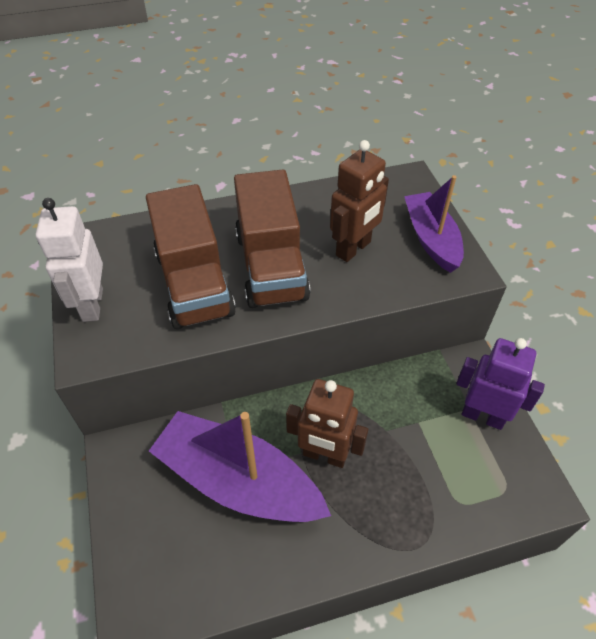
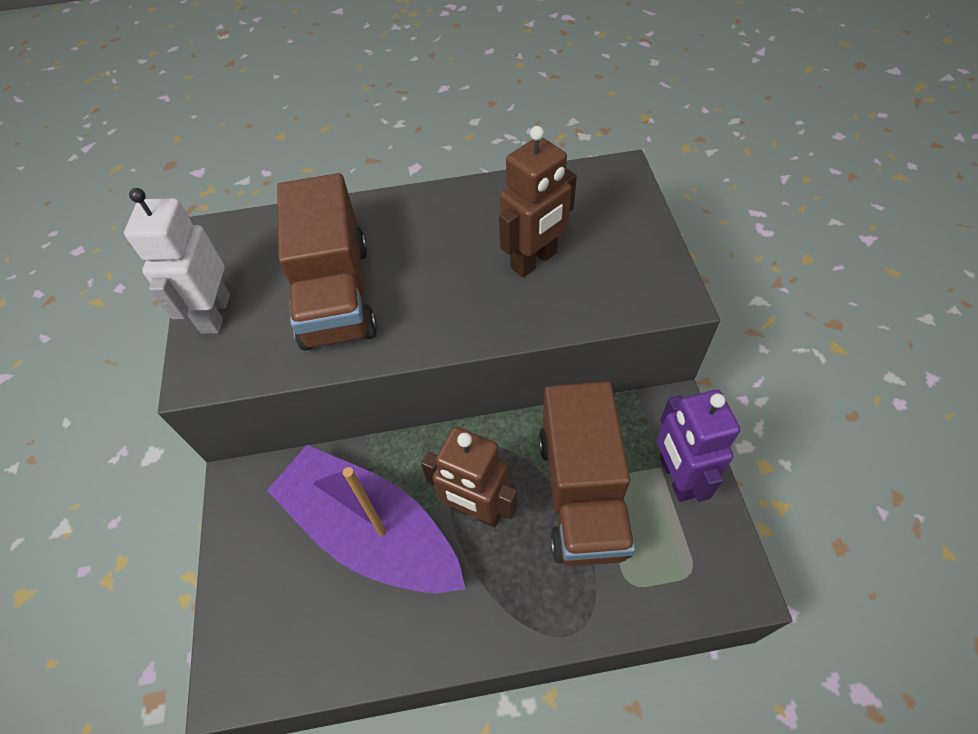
camera: 10 degrees right, 5 degrees up
brown truck [234,169,310,308] -> brown truck moved to [539,381,635,566]
purple boat [404,175,464,273] -> none
purple robot [456,338,545,430] -> purple robot turned 135 degrees counterclockwise [657,390,740,502]

